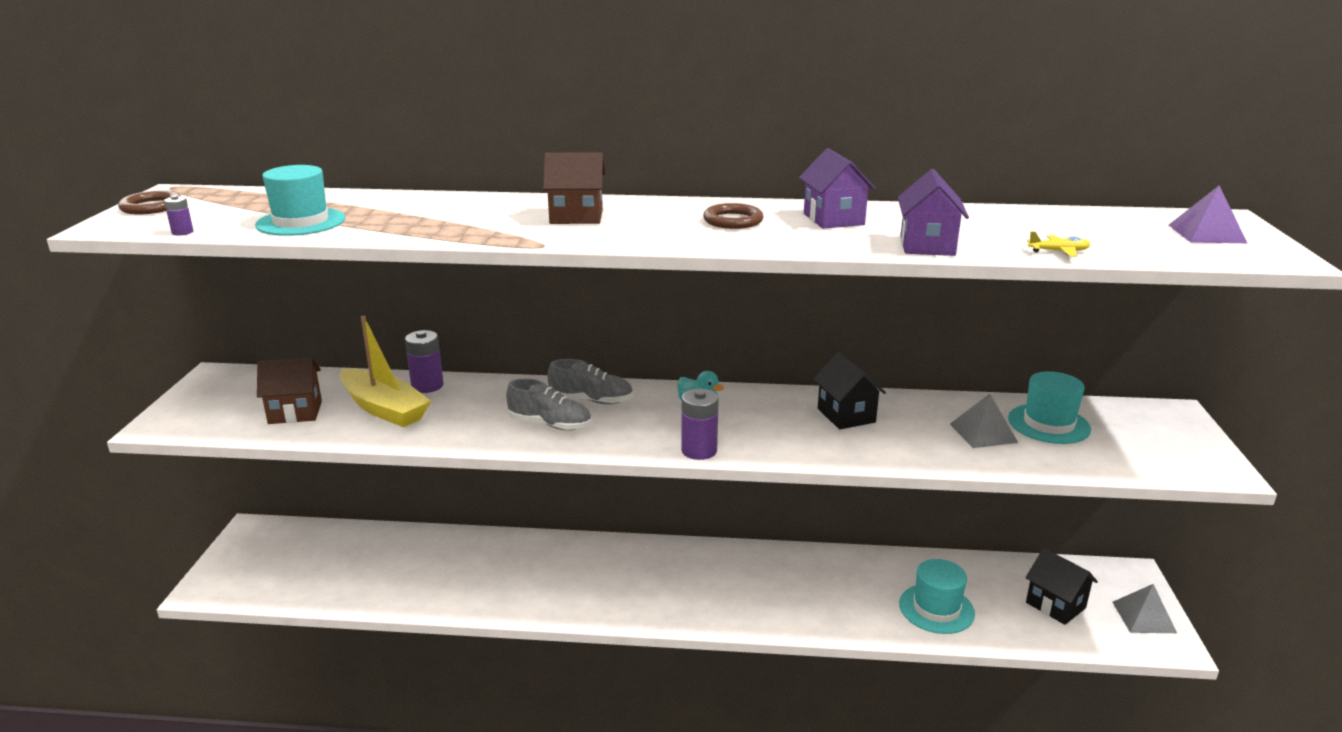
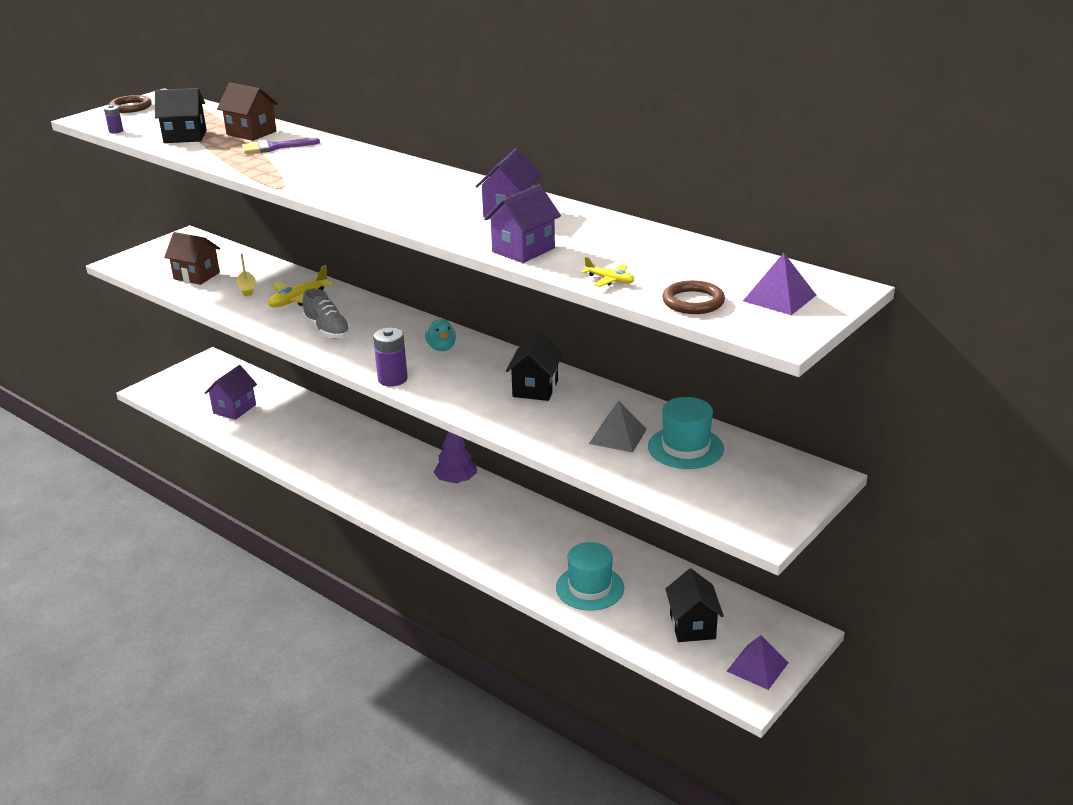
camera: 35 degrees right, 5 degrees up
turquoise hat [255,165,346,236] -> black house [155,88,207,143]
yellow boat [340,316,431,427] -> yellow boat [236,253,255,296], size x0.48
purple battery [405,330,444,393] -> none
brown house [543,153,605,224] -> brown house moved to [217,82,278,141]
grey shoe [548,359,633,404] -> none
brown ring [703,203,764,229] -> brown ring moved to [662,280,725,314]
grey pyramid [1113,584,1177,633] -> purple pyramid [727,635,789,690]
none -> purple house [205,365,257,420]
none -> purple brush [242,138,320,154]
none -> yellow plane [268,265,335,307]
none -> purple tree [434,432,477,483]

